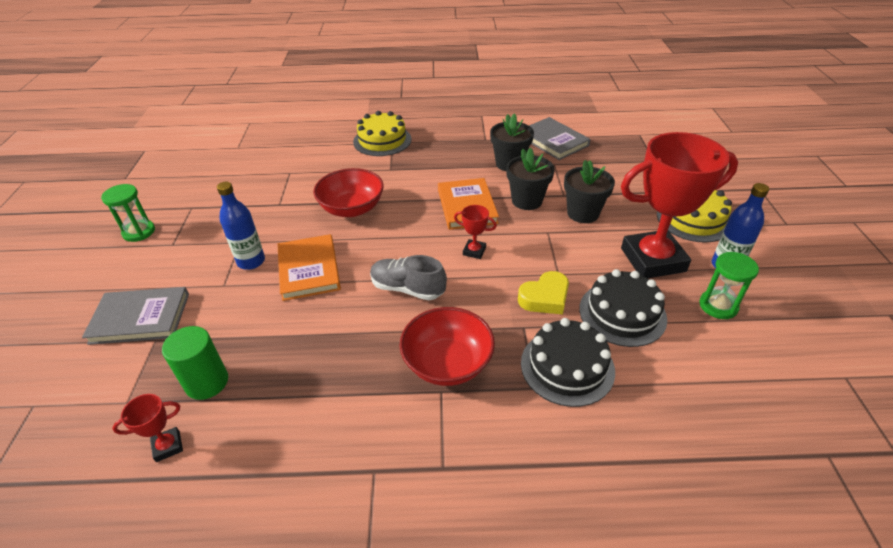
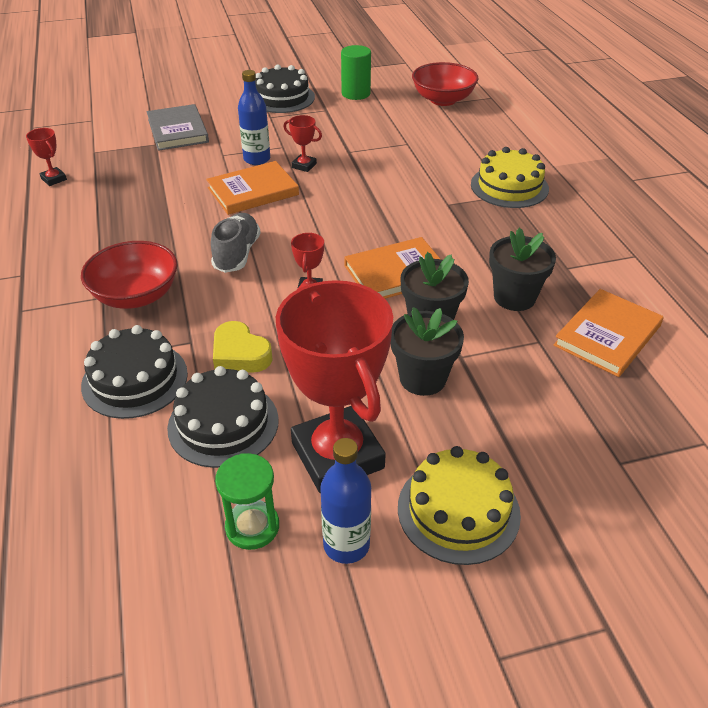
camera: 75 degrees right, 0 degrees up
green hourglass [101,184,155,242] -> black cake [255,64,315,113]
green cylinder [162,326,228,400] -> green cylinder moved to [341,45,371,100]
red bowl [313,168,384,217] -> red bowl moved to [412,62,478,106]
grey book [529,117,591,160] -> orange book [554,289,664,377]
none -> red trophy [284,115,322,172]

